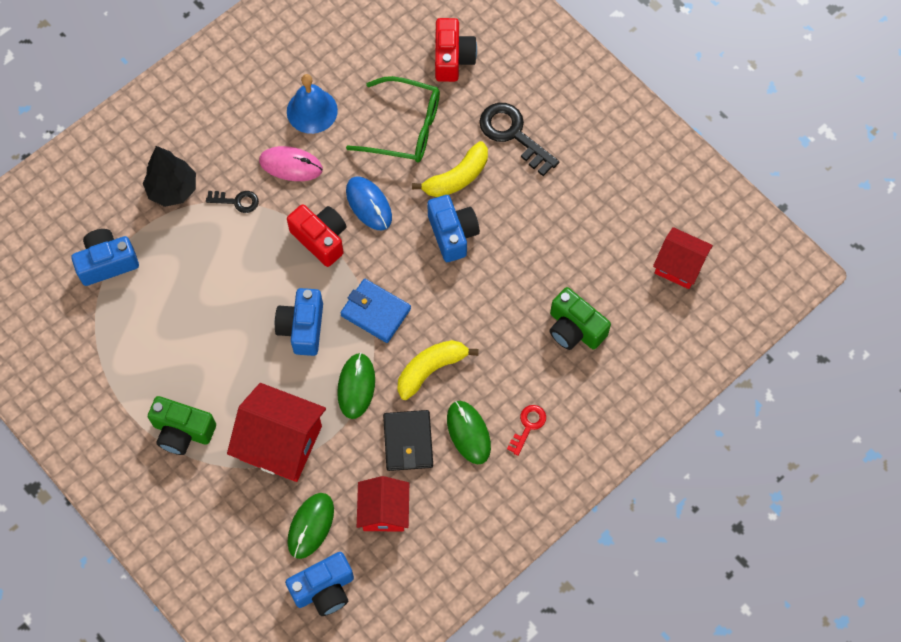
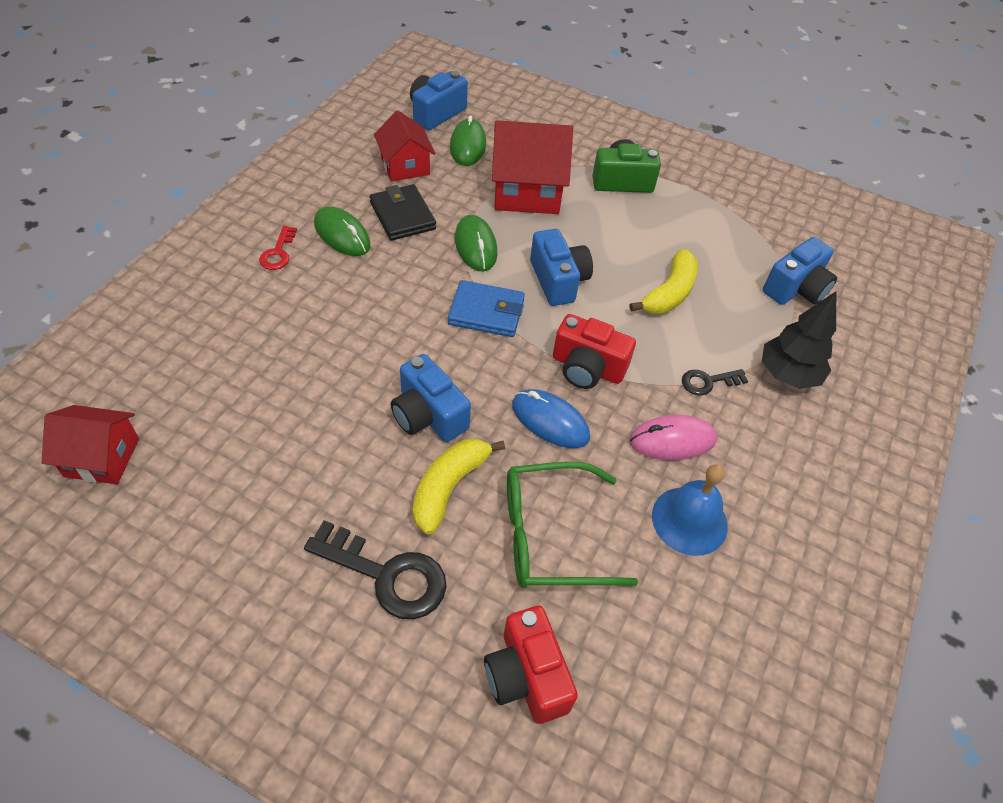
camera: 155 degrees right, 15 degrees down
yellow banana [398,340,479,400] -> yellow banana moved to [629,249,698,314]
green camera [550,287,611,350] -> none

